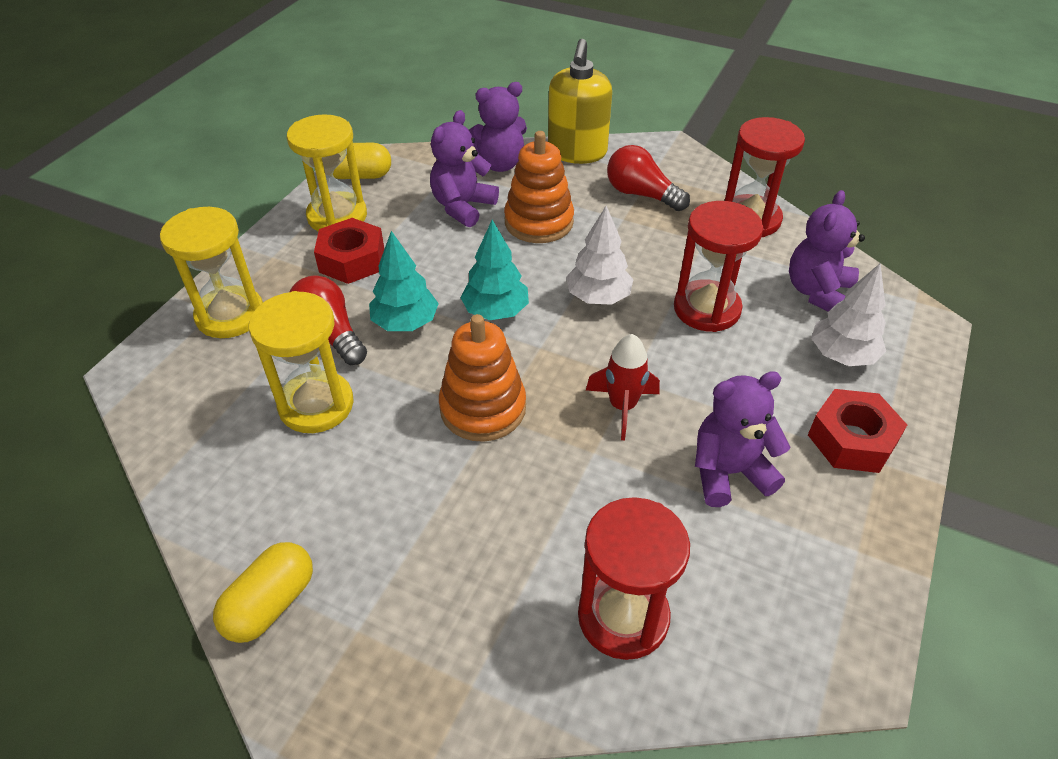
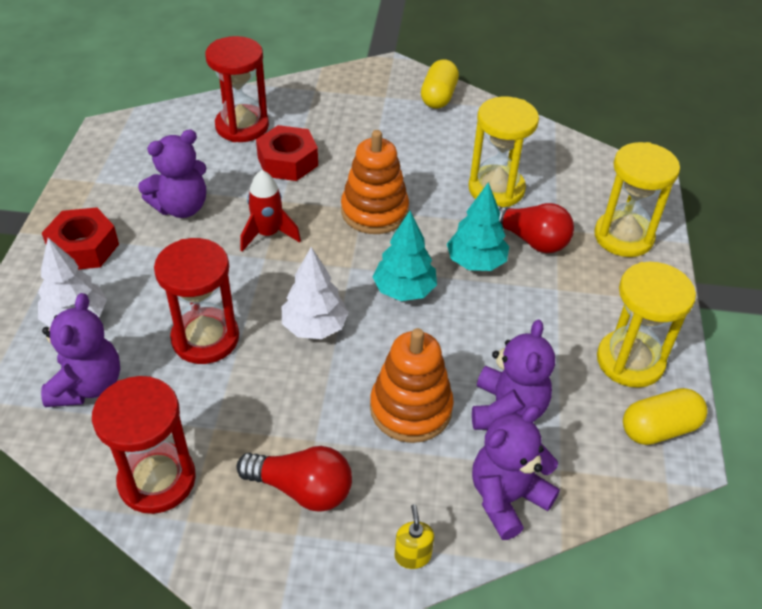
camera: 160 degrees right, 0 degrees up
red nut [314,218,384,284] -> red nut moved to [256,125,318,181]
yellow soap dispenser [548,39,612,164] -> yellow soap dispenser [395,504,434,569], size x0.42

